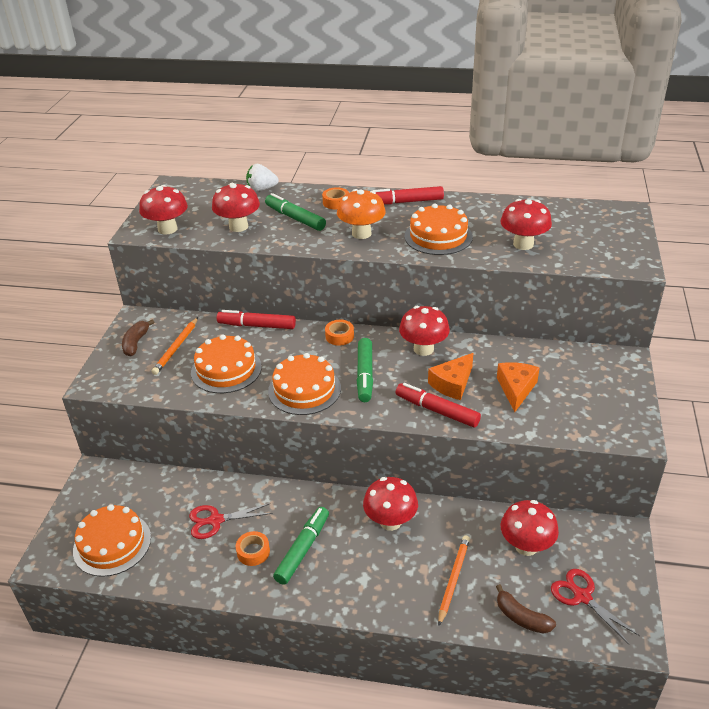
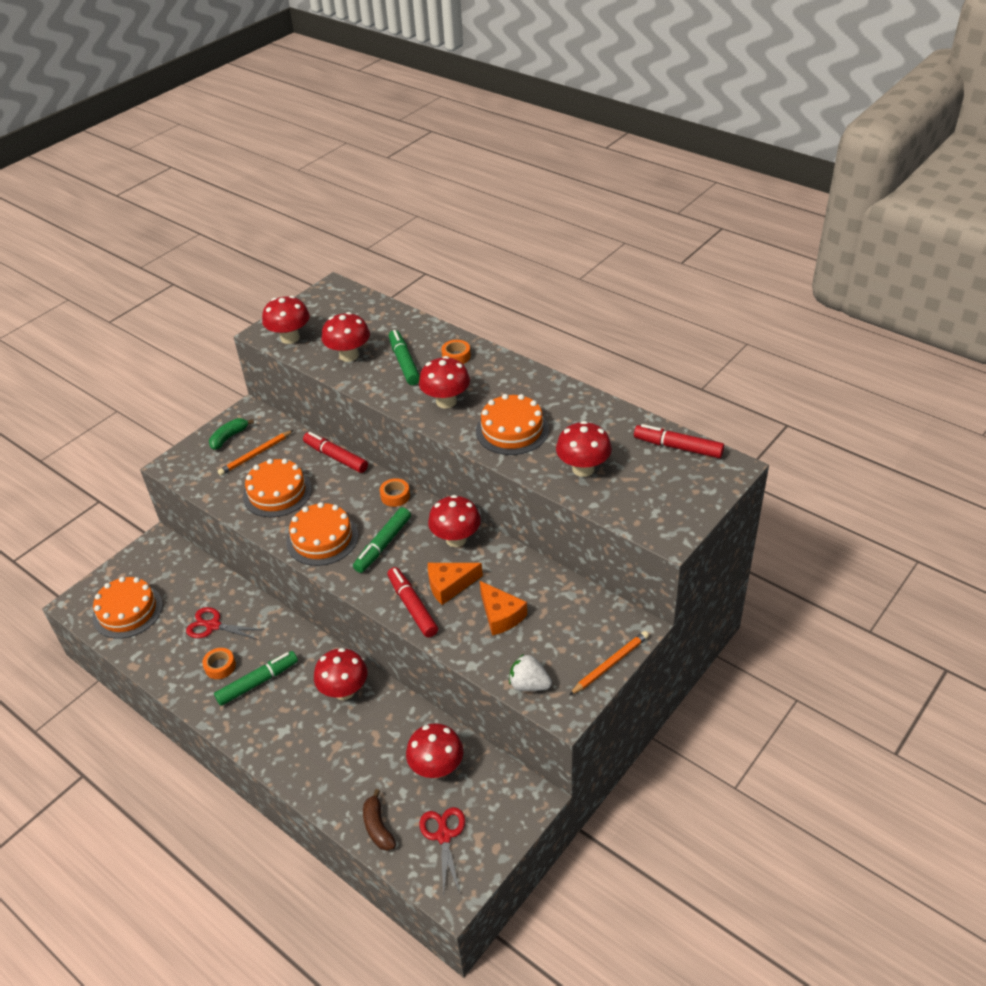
camera: 30 degrees right, 5 degrees up
brown banana [122,320,154,356] -> green banana [209,418,254,450]
white strawberry [246,164,279,191] -> white strawberry moved to [509,654,552,691]
orange mushroom [337,189,386,239] -> red mushroom [419,356,470,408]
red marker [373,186,444,204] -> red marker moved to [634,424,724,458]
orange pencil [438,535,470,626] -> orange pencil moved to [569,631,649,695]
orange cheese [497,362,539,412] -> orange cheese turned 105 degrees clockwise [480,581,527,636]

